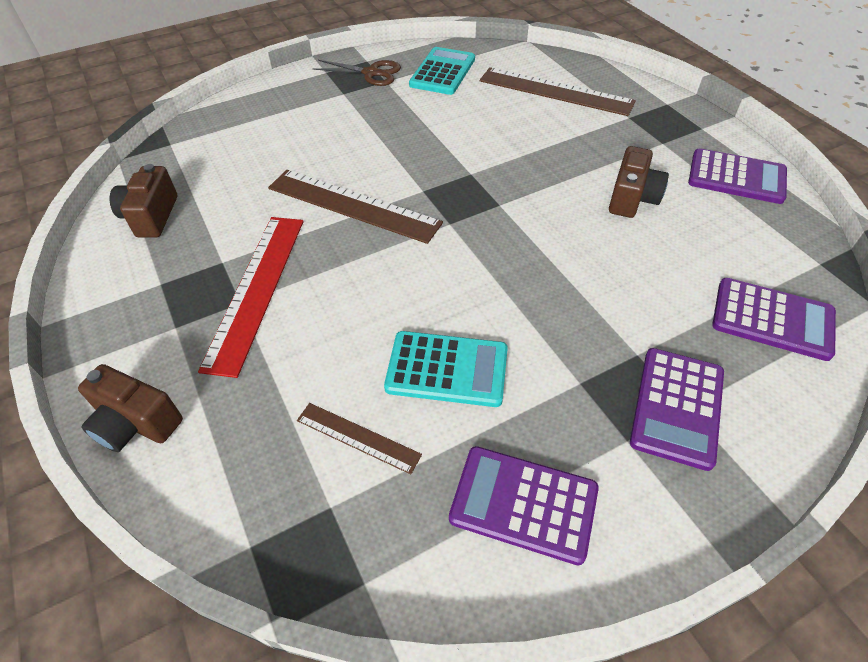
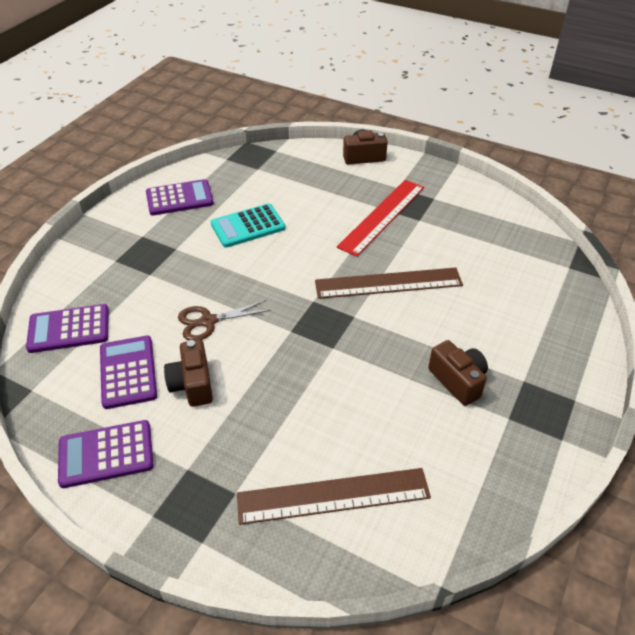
camera: 145 degrees right, 5 degrees down
brown camera [110,164,177,237] -> brown camera moved to [428,340,488,406]
red ruler [198,217,304,378] -> red ruler turned 60 degrees clockwise [337,180,424,257]
brown ruler [297,403,422,474] -> none
brown scissors [312,60,401,86] -> brown scissors moved to [178,300,271,341]
turquoise calculator [409,47,475,95] -> none
purple calculator [630,348,724,471] -> purple calculator moved to [100,336,157,409]

